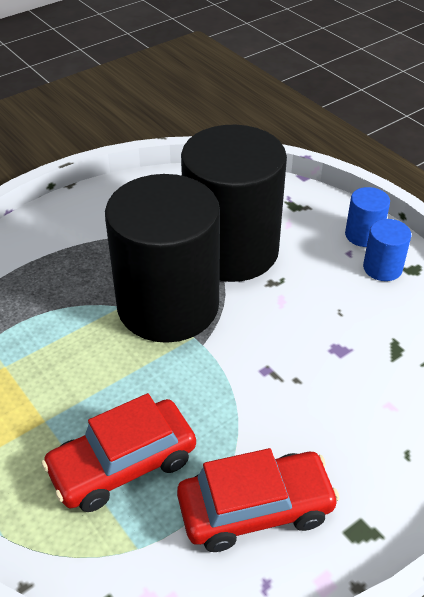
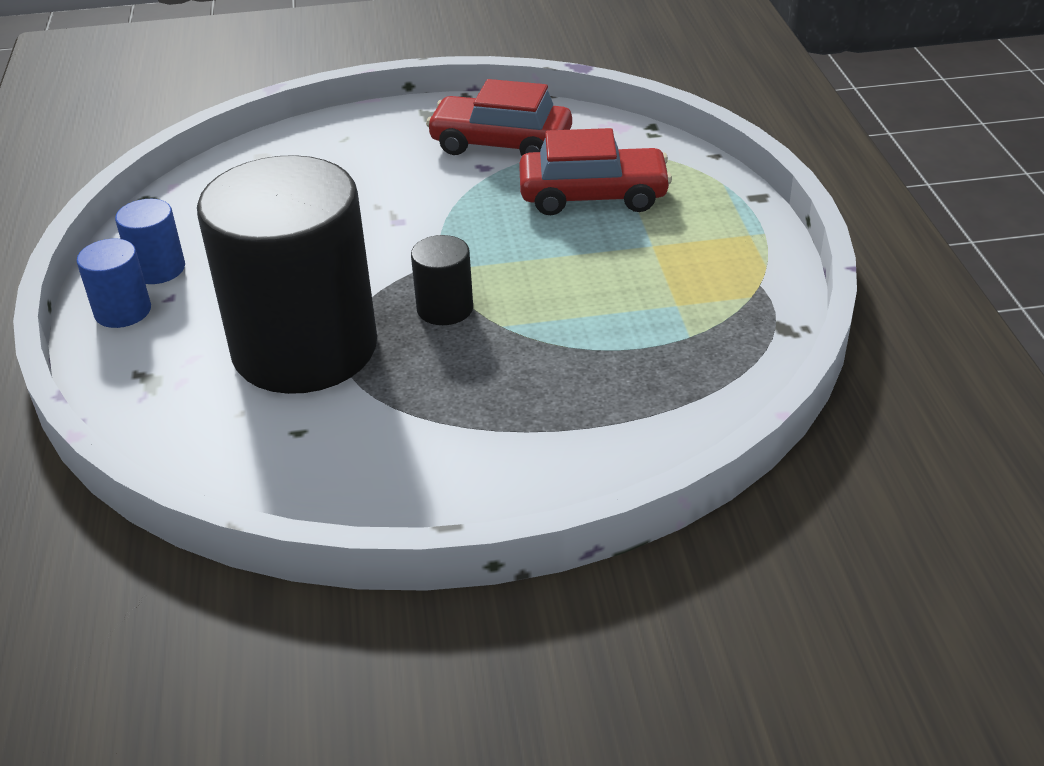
camera: 150 degrees left, 5 degrees down
black cylinder [105,174,220,343] -> black cylinder [411,235,473,325], size x0.40

